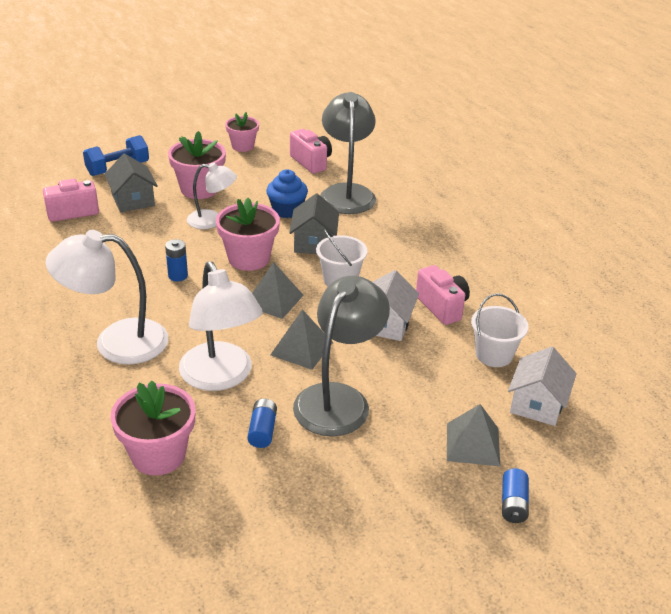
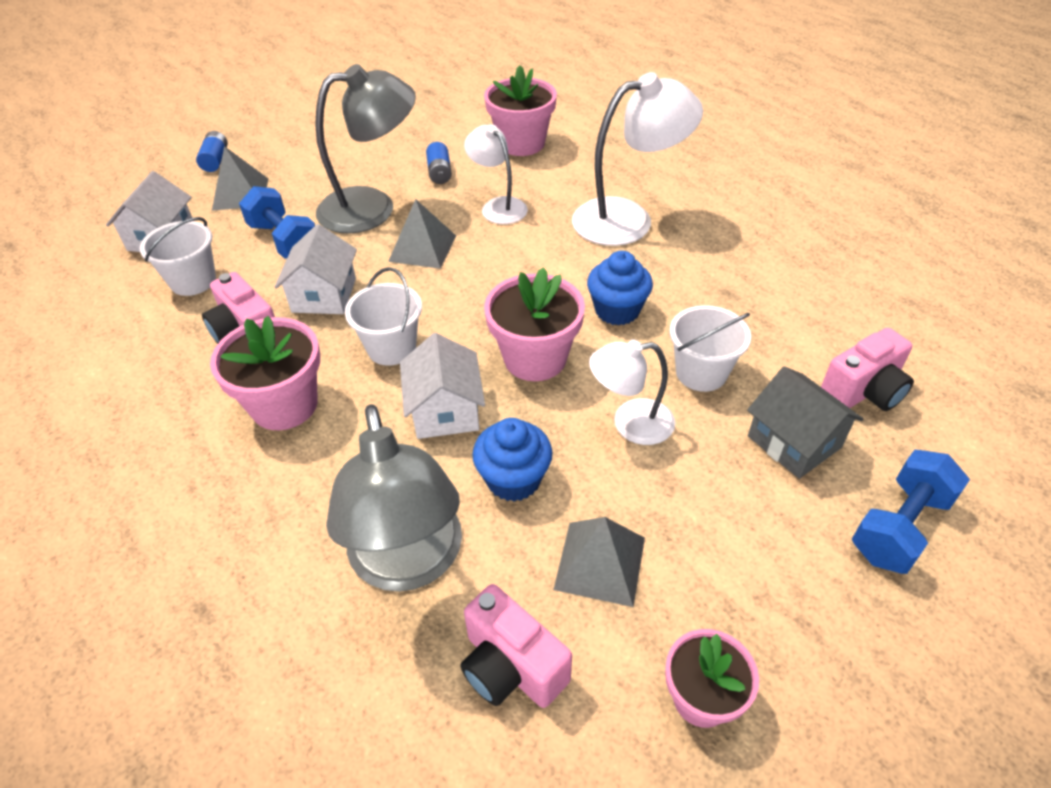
camera: 170 degrees right, 10 degrees up
blue battery [165,239,188,281] -> blue cupcake [587,251,653,325]
pink flower pot [168,131,226,199] -> pink flower pot moved to [210,316,320,430]
white lamp [179,261,263,391] -> white lamp [464,124,528,224], size x0.59
grey pyramid [252,262,303,319] -> grey pyramid moved to [553,517,645,607]
grey house [289,193,339,254] -> white house [400,333,485,439]
grey lamp [293,276,390,436] -> grey lamp turned 120 degrees counterclockwise [315,64,416,234]
none -> blue dumbbell [239,186,315,259]
none -> white bucket [670,305,751,392]

